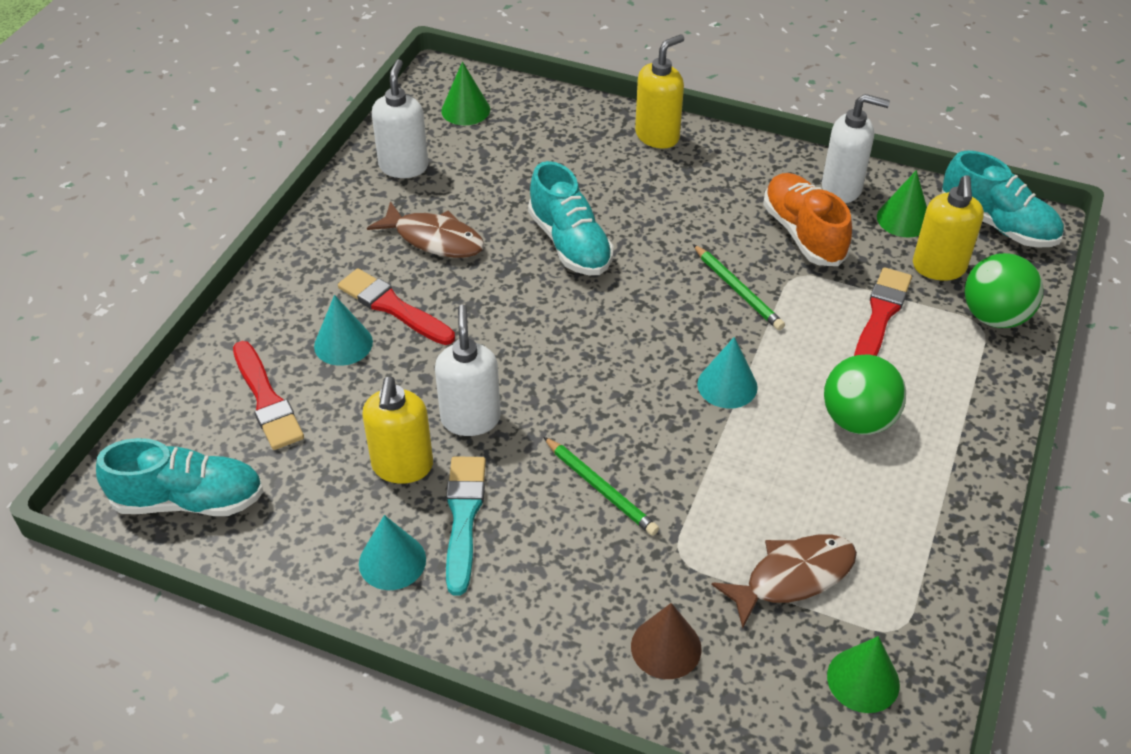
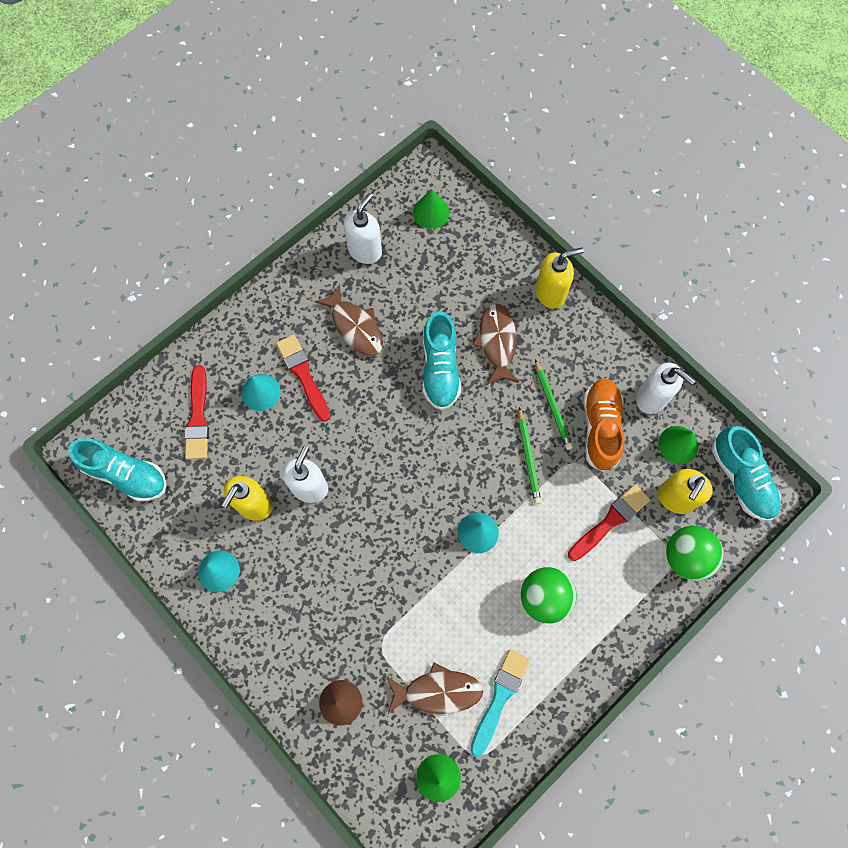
camera: 25 degrees right, 25 degrees up
turquoise brush [446,456,486,596] -> turquoise brush moved to [470,649,530,757]
green pencil [543,437,659,536] -> green pencil moved to [535,359,573,450]
none -> brown fish [473,303,519,385]

